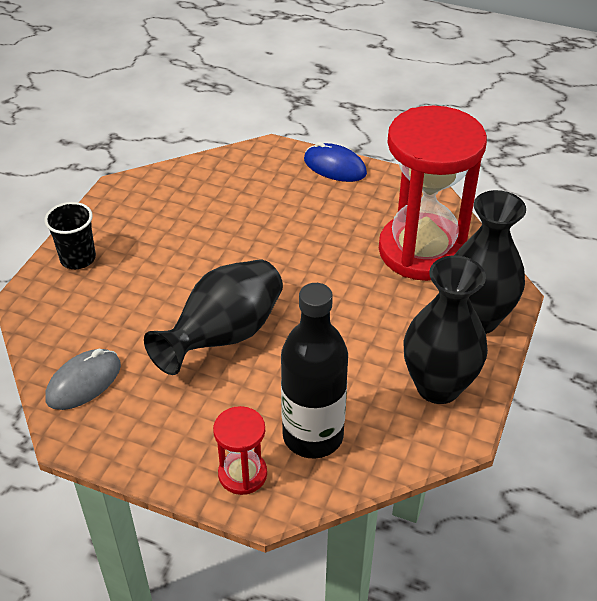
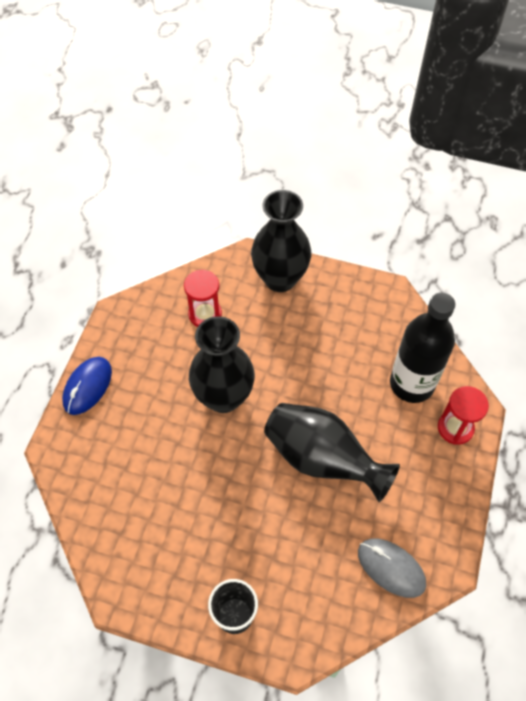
camera: 95 degrees left, 15 degrees up
red hourglass [379,105,487,281] -> red hourglass [184,270,222,327], size x0.45
black vase [403,255,488,404] -> black vase moved to [189,316,255,413]

